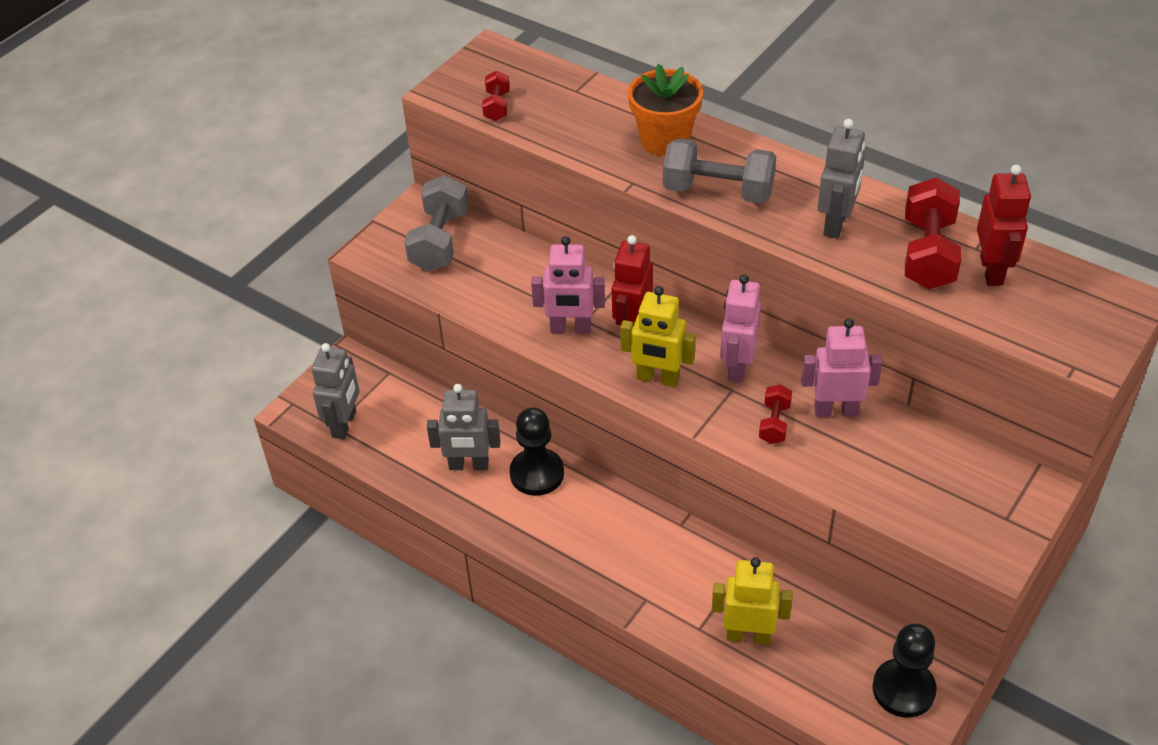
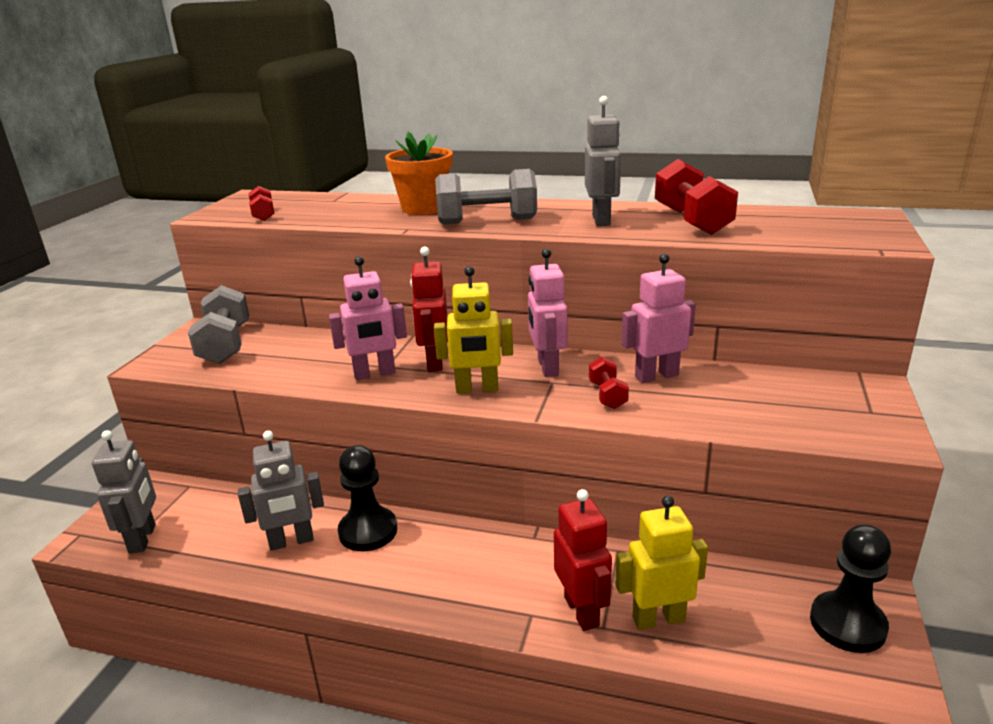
camera: 20 degrees left, 20 degrees down
red robot [977,165,1031,286] -> red robot moved to [554,489,612,631]

